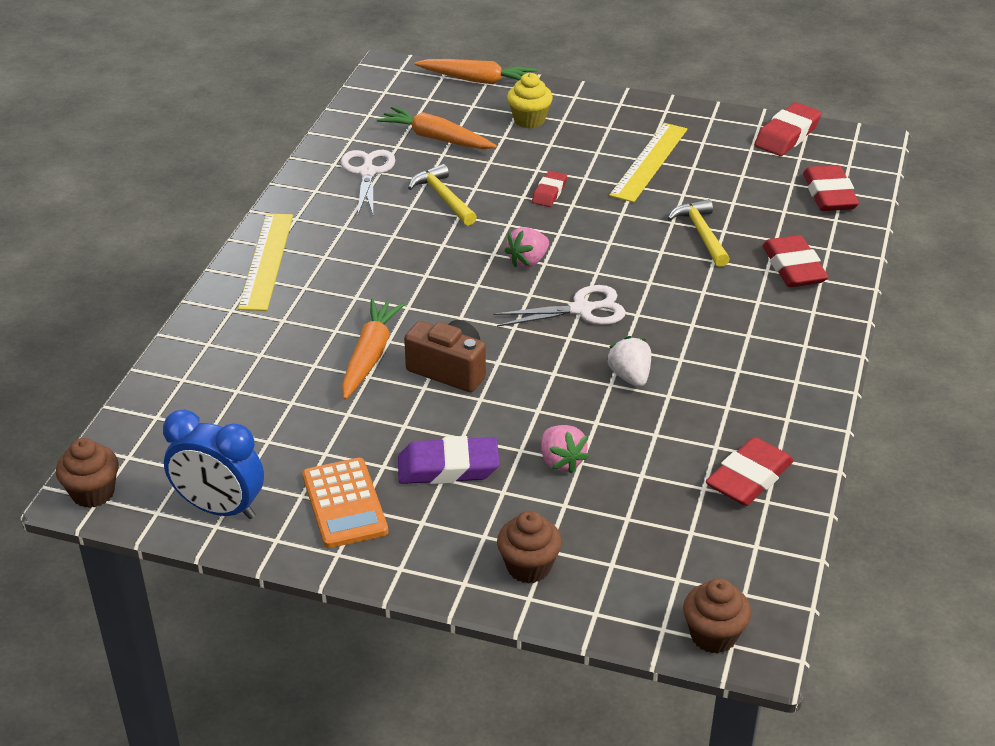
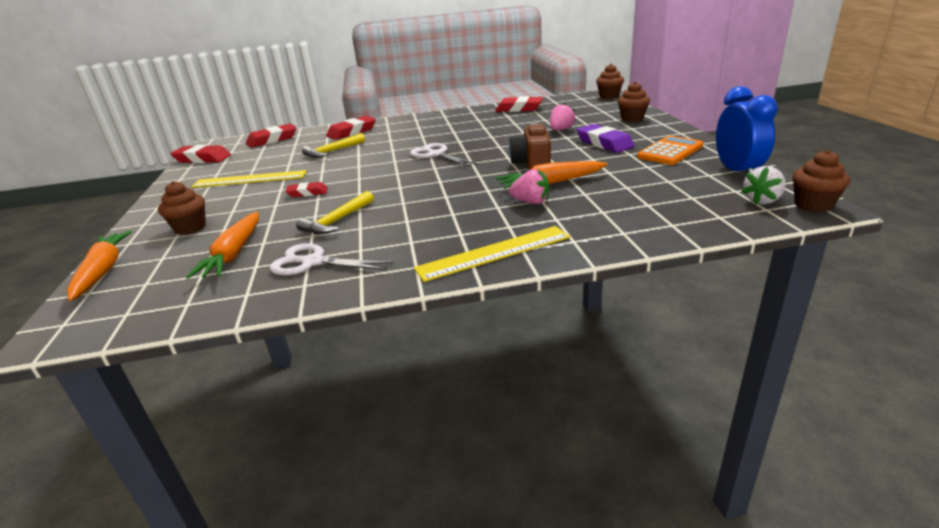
camera: 115 degrees left, 10 degrees down
white scissors [341,150,395,214] -> white scissors turned 45 degrees clockwise [269,243,394,275]
pink strawberry [504,227,549,268] -> pink strawberry moved to [509,169,549,204]
yellow cupcake [507,73,553,128] -> brown cupcake [158,181,206,235]
white strawberry [606,336,651,387] -> white strawberry moved to [741,166,786,204]

